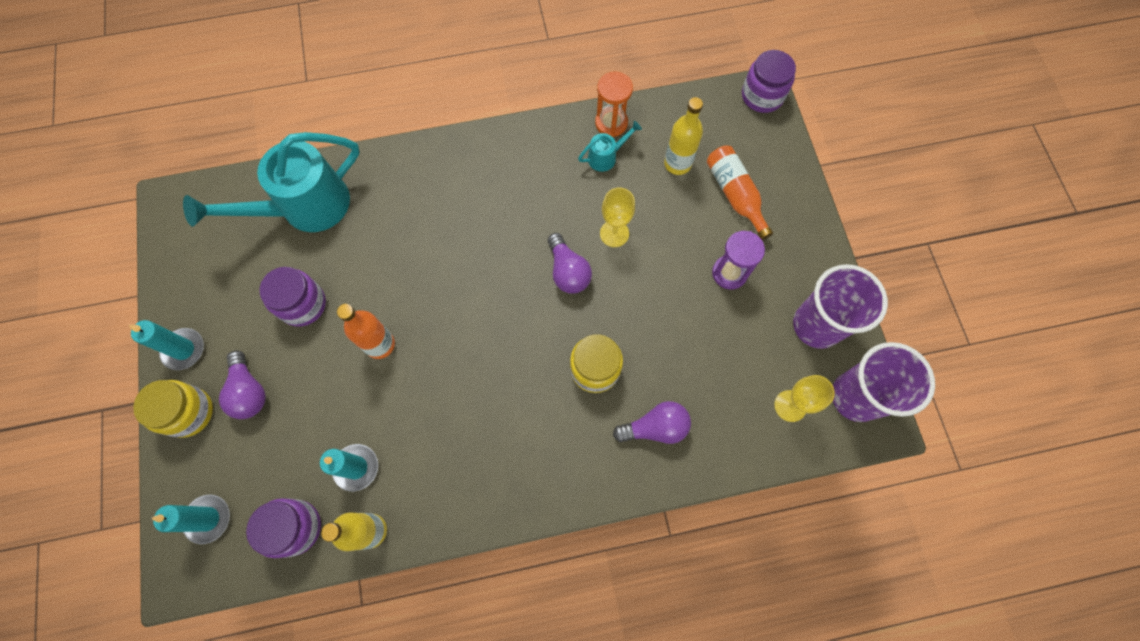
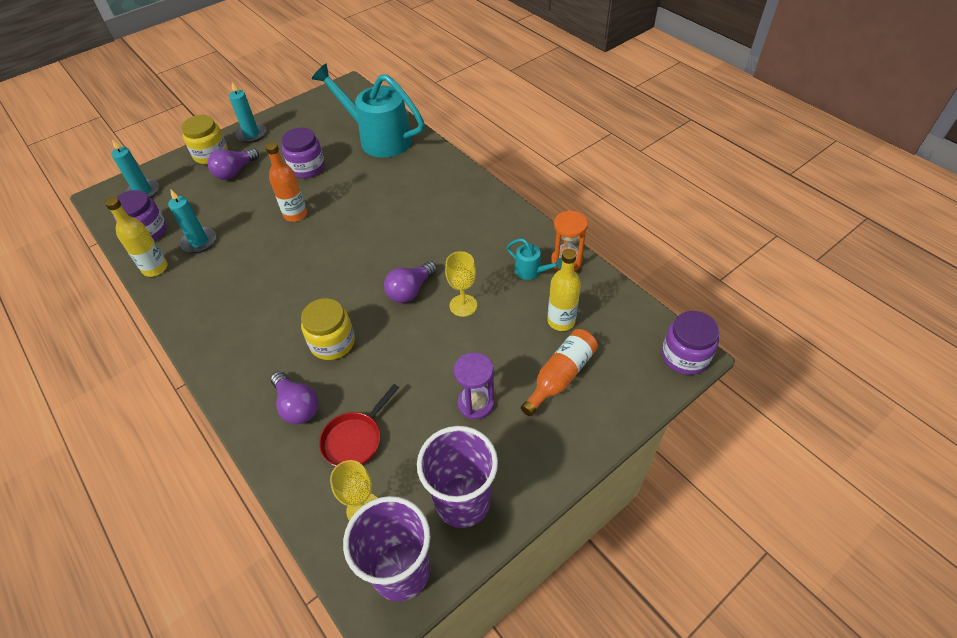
camera: 65 degrees right, 20 degrees down
none -> red pan [319,384,399,466]

